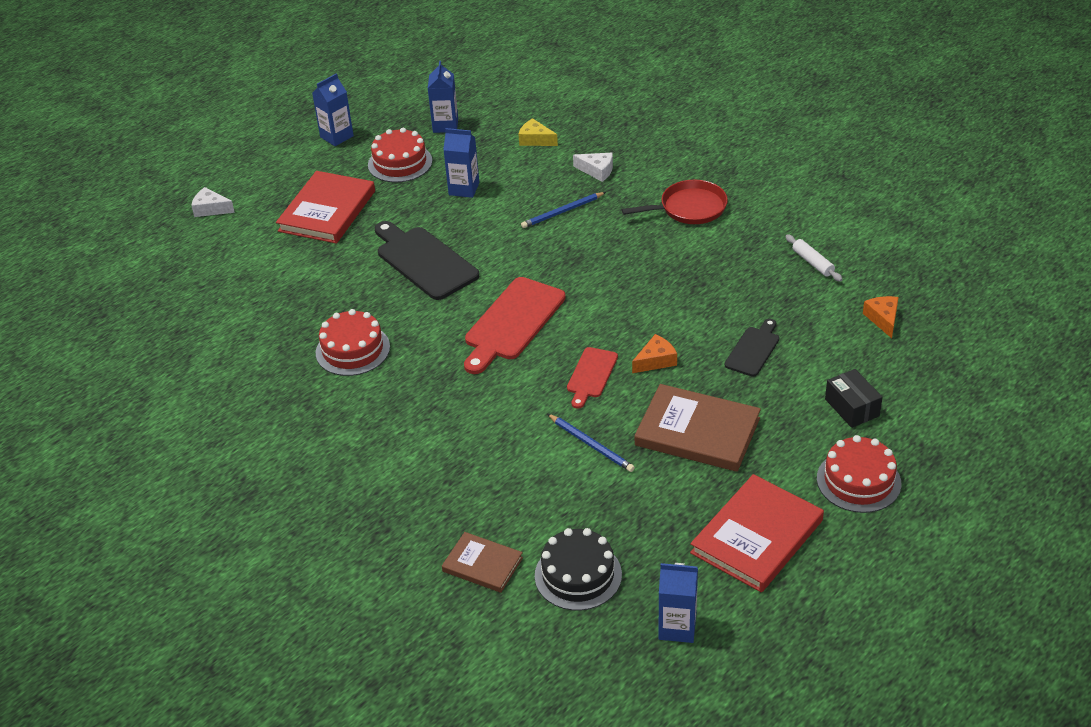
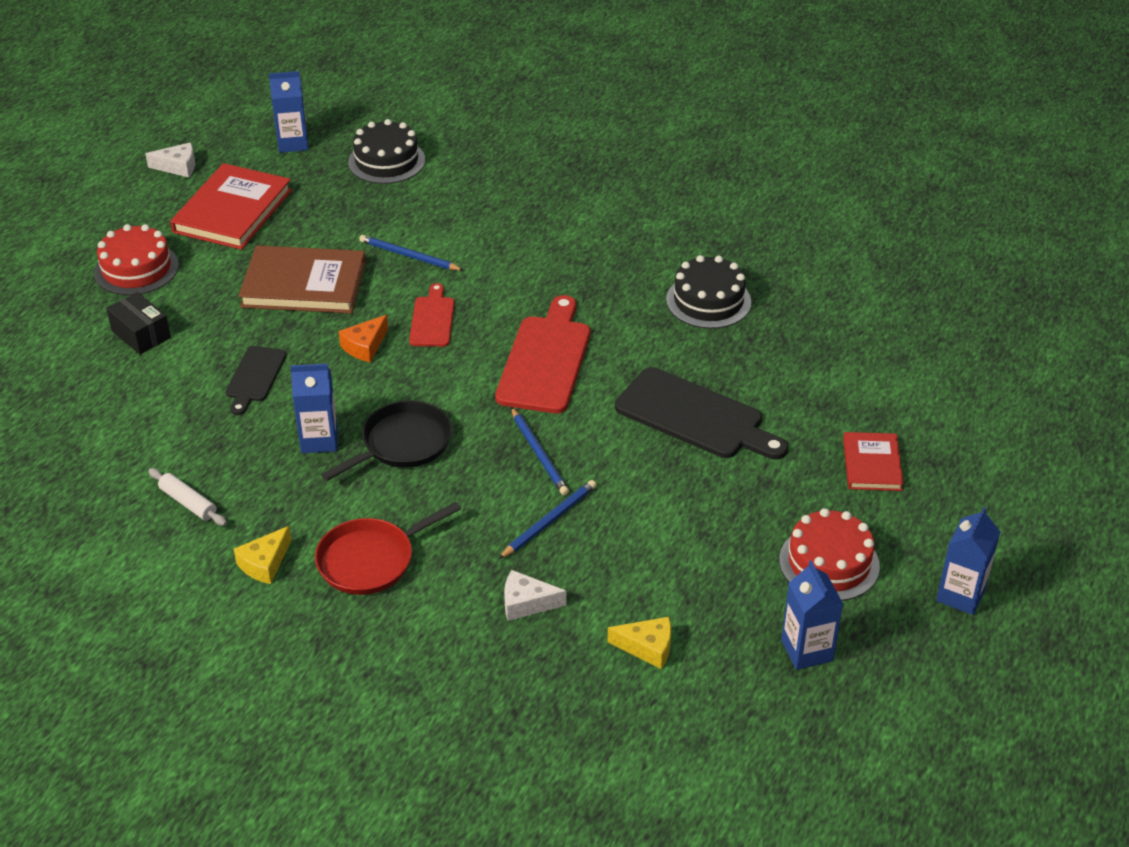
camera: 160 degrees right, 0 degrees up
white cheese [191,187,235,217] -> white cheese moved to [145,142,195,177]
red book [276,171,375,244] -> red book [843,432,904,491], size x0.58
red cake [316,309,390,376] -> black cake [666,255,751,329]
brown book [442,532,523,593] -> none
blue carton [443,128,479,198] -> blue carton moved to [291,364,338,453]
orange cheese [863,296,899,338] -> none
none -> yellow cheese [234,526,291,584]
none -> black pan [321,400,452,481]
none -> blue pencil [511,407,569,495]

